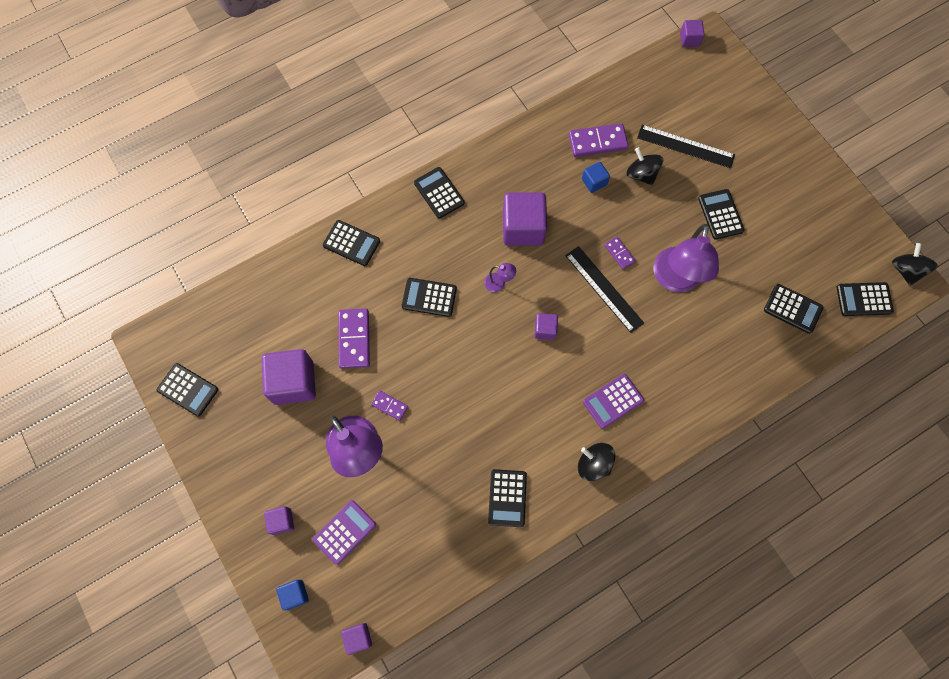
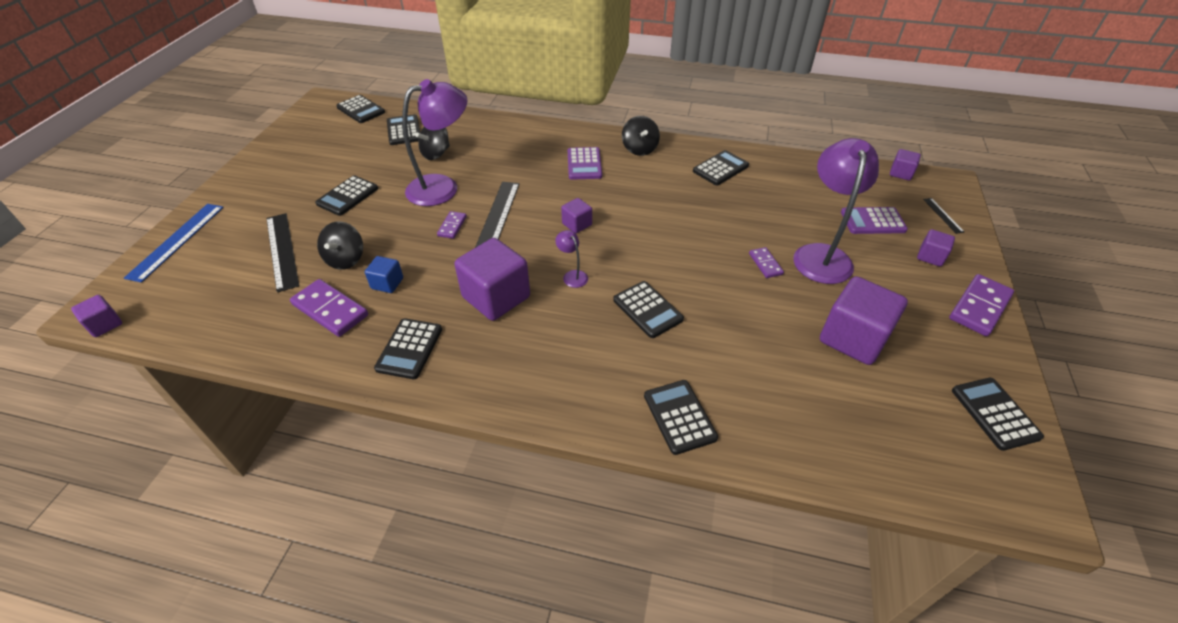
camera: 135 degrees left, 25 degrees down
blue cube [276,580,309,611] -> black ruler [923,198,964,234]
purple domino [338,308,370,369] -> purple domino moved to [949,274,1014,336]
black calculator [414,167,465,219] -> black calculator moved to [374,318,442,379]
purple calculator [583,374,644,429] -> purple calculator turned 75 degrees clockwise [568,147,602,180]
black spinning top [892,243,938,286] -> black spinning top moved to [415,127,450,160]
none -> blue ruler [124,204,224,283]

